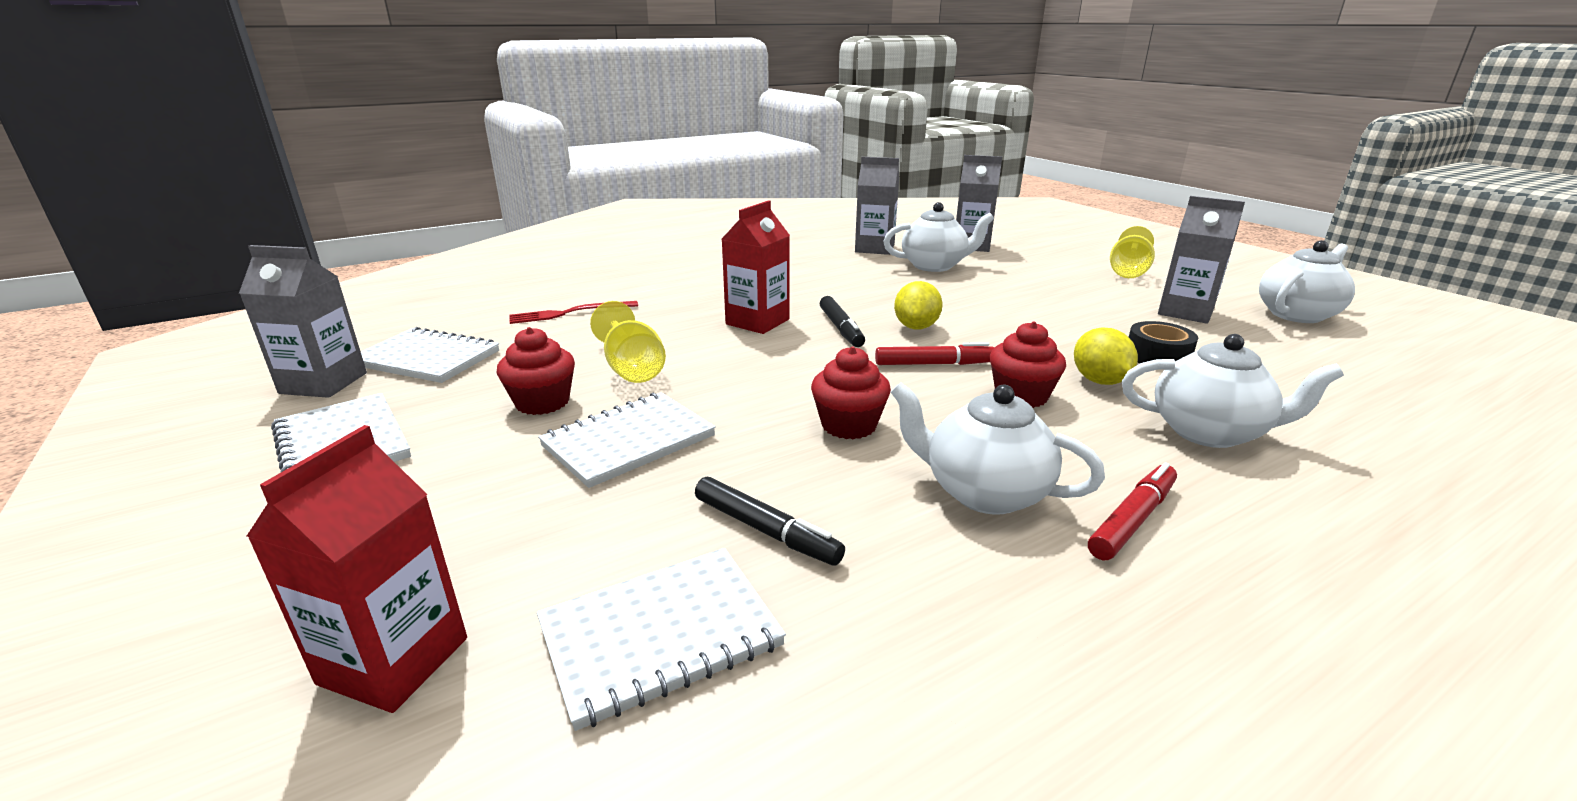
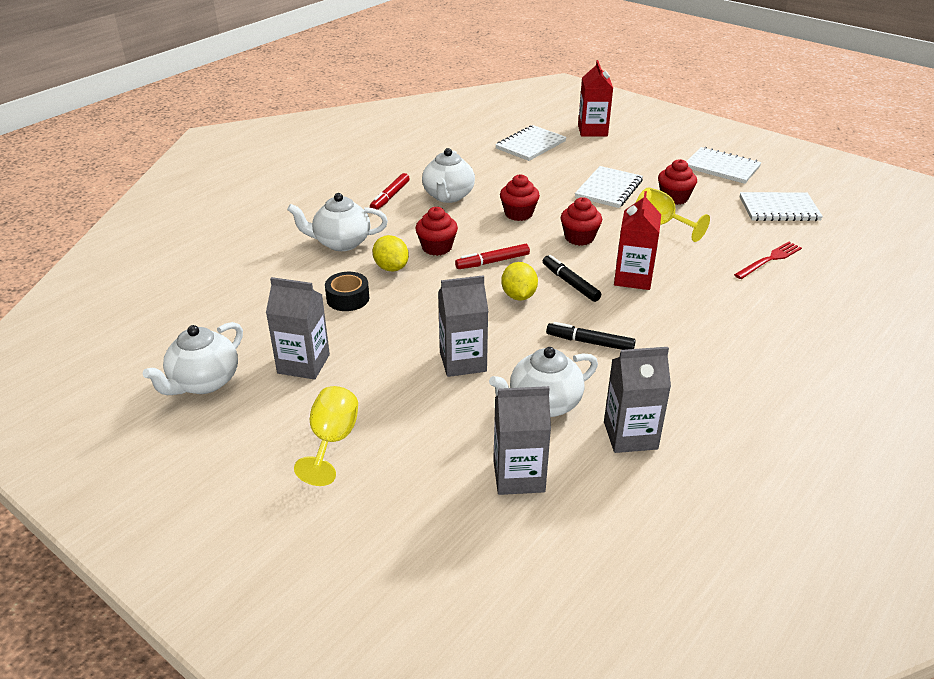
camera: 160 degrees right, 10 degrees up
grey carton [239,245,367,398] -> grey carton moved to [438,275,488,377]
black marker [695,477,845,565] -> black marker moved to [546,322,636,350]
white teapot [891,382,1105,515] -> white teapot turned 90 degrees clockwise [422,148,475,203]
none -> red cupcake [561,197,602,246]

